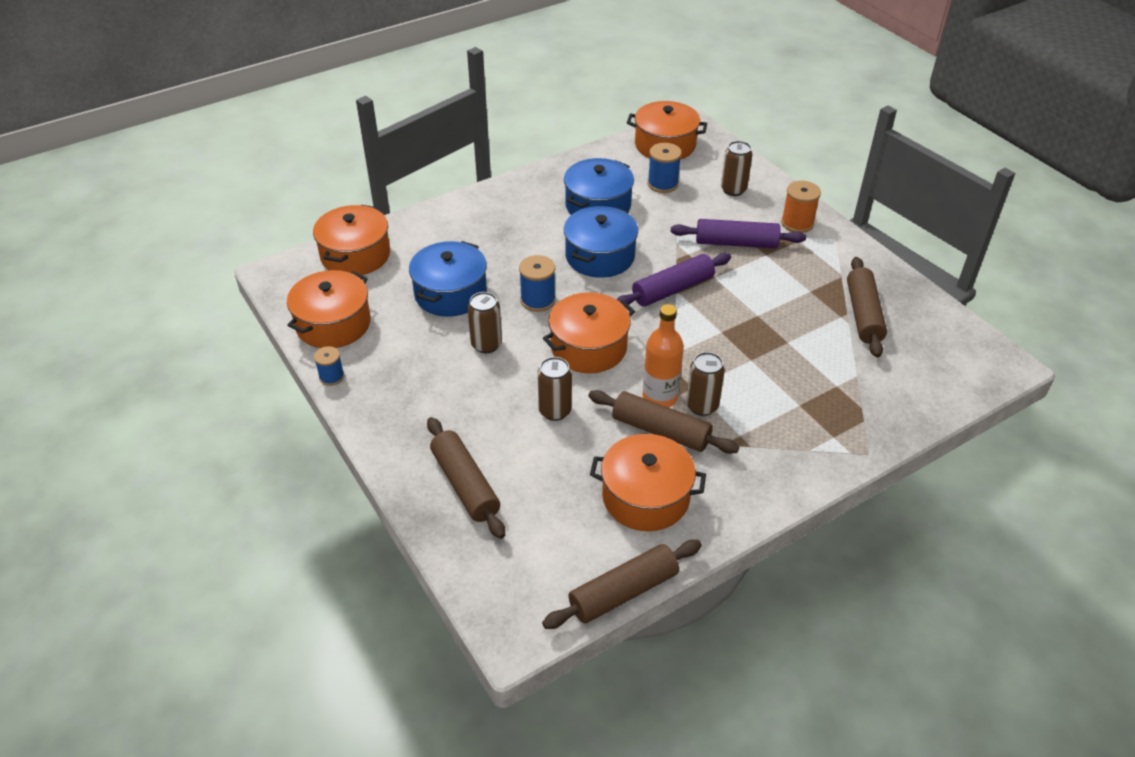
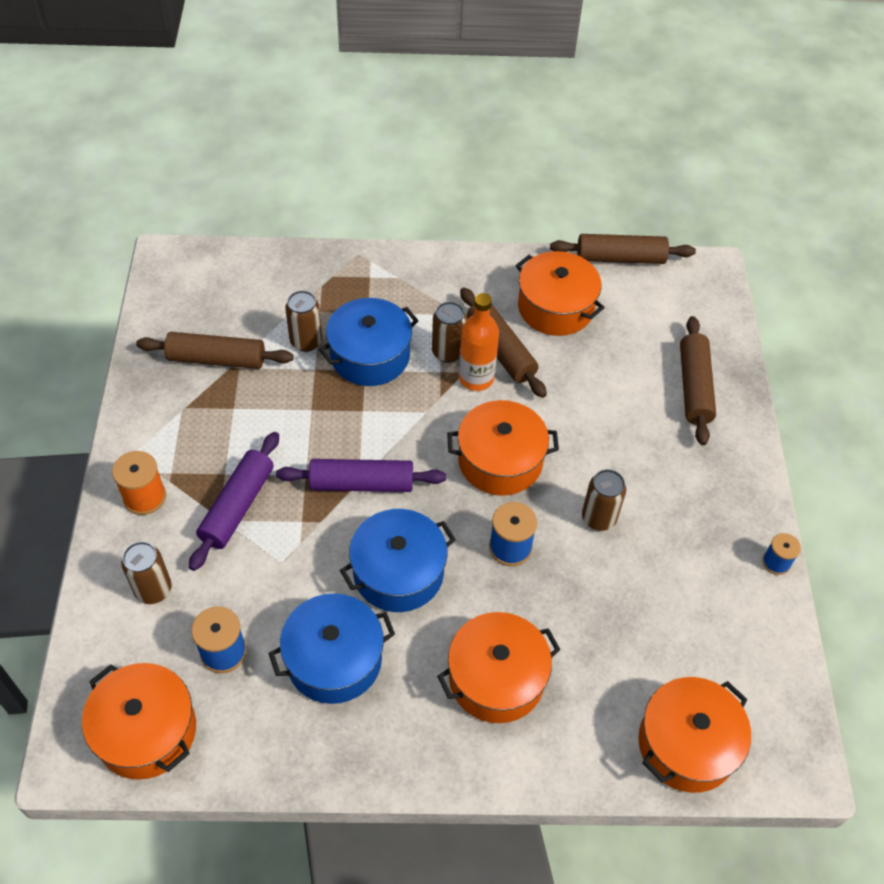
camera: 150 degrees left, 10 degrees up
orange pot [287,270,371,348] -> orange pot moved to [437,612,561,723]
blue pot [409,241,487,317] -> blue pot moved to [319,298,419,386]
brown can [537,357,572,421] -> brown can moved to [285,290,322,352]
purple rolling pin [671,219,806,249] -> purple rolling pin turned 75 degrees clockwise [189,432,279,571]
brown rolling pin [847,257,887,358] -> brown rolling pin turned 60 degrees clockwise [136,332,294,369]

